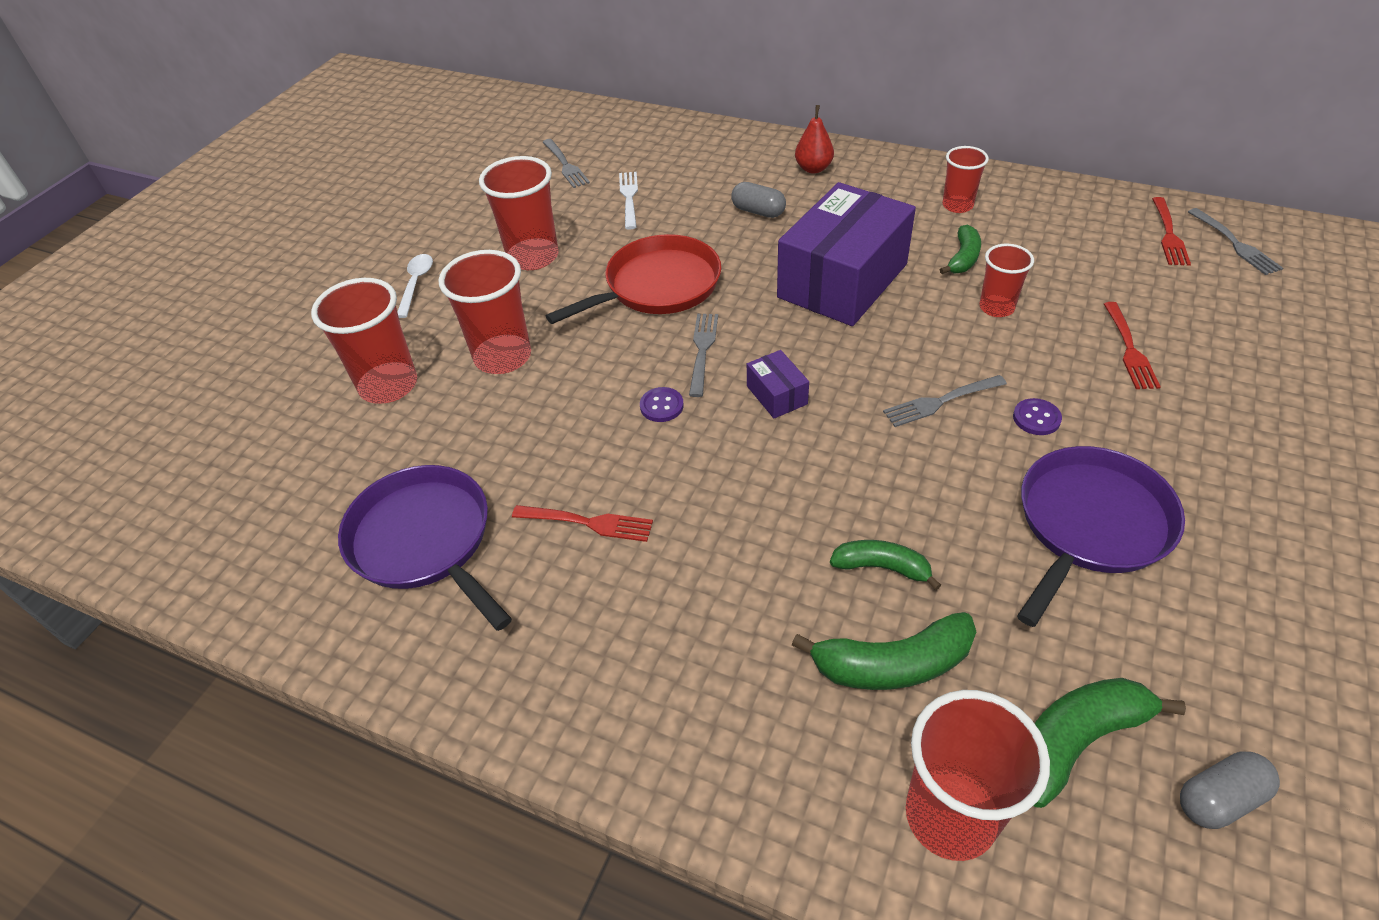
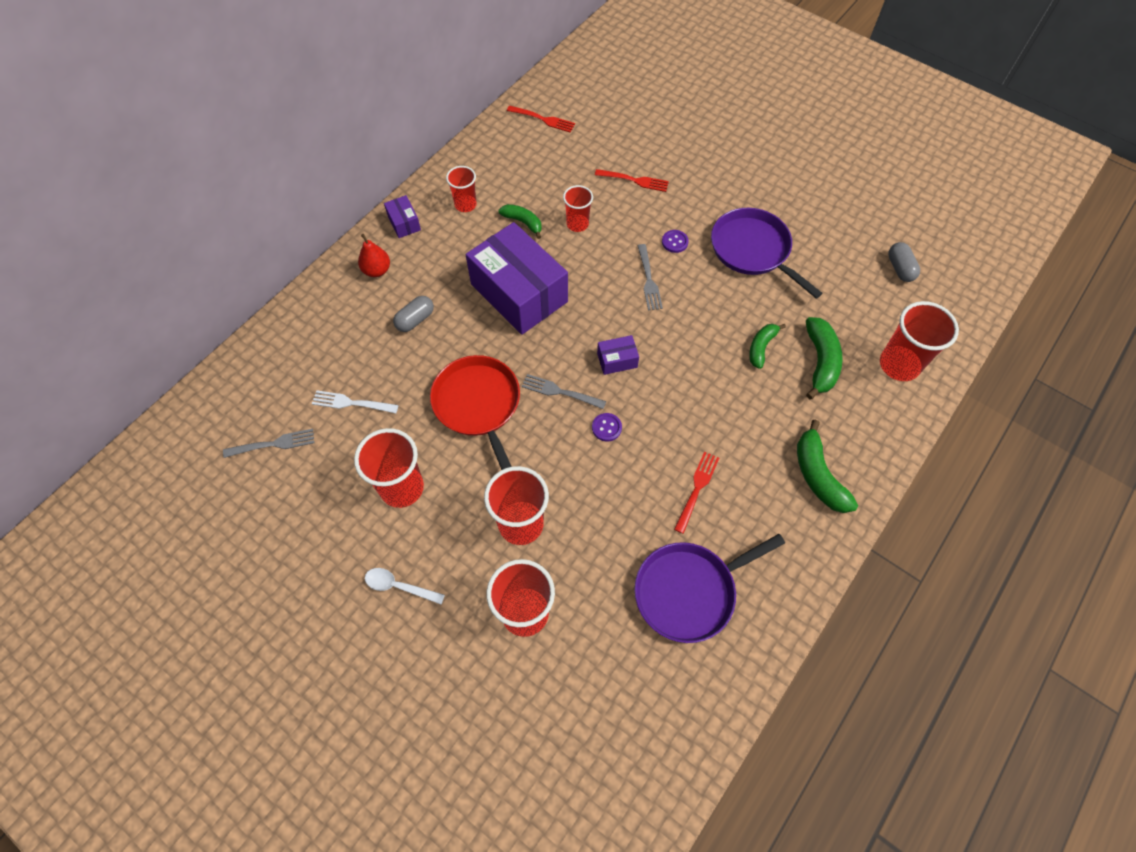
camera: 80 degrees left, 15 degrees up
green banana [1033,678,1186,808] -> green banana moved to [797,420,858,513]
grey fork [1188,208,1283,275] -> none
none -> purple box [384,195,421,238]

